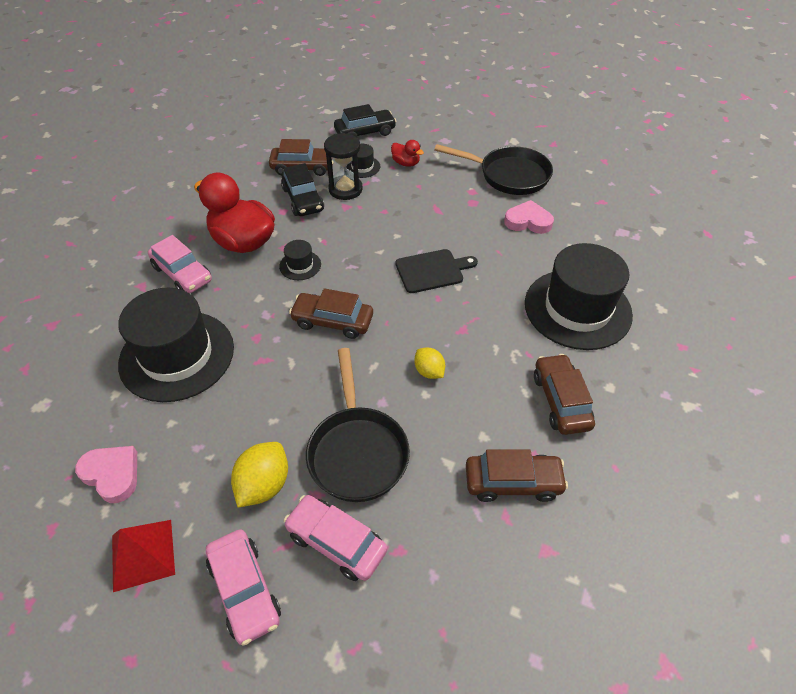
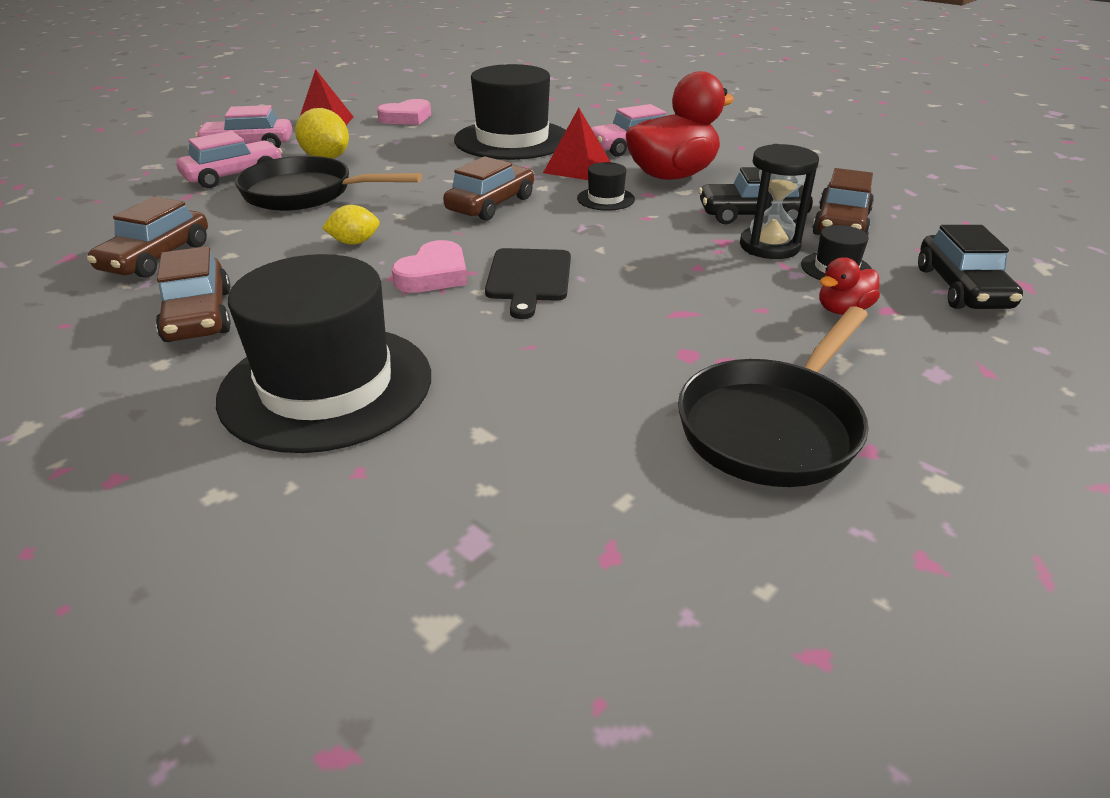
camera: 110 degrees right, 15 degrees down
pink heart [504,200,554,234] -> pink heart moved to [392,240,467,293]
brown car [534,354,595,435] -> brown car turned 60 degrees clockwise [156,246,231,342]
none -> red pyramid [543,108,610,180]

